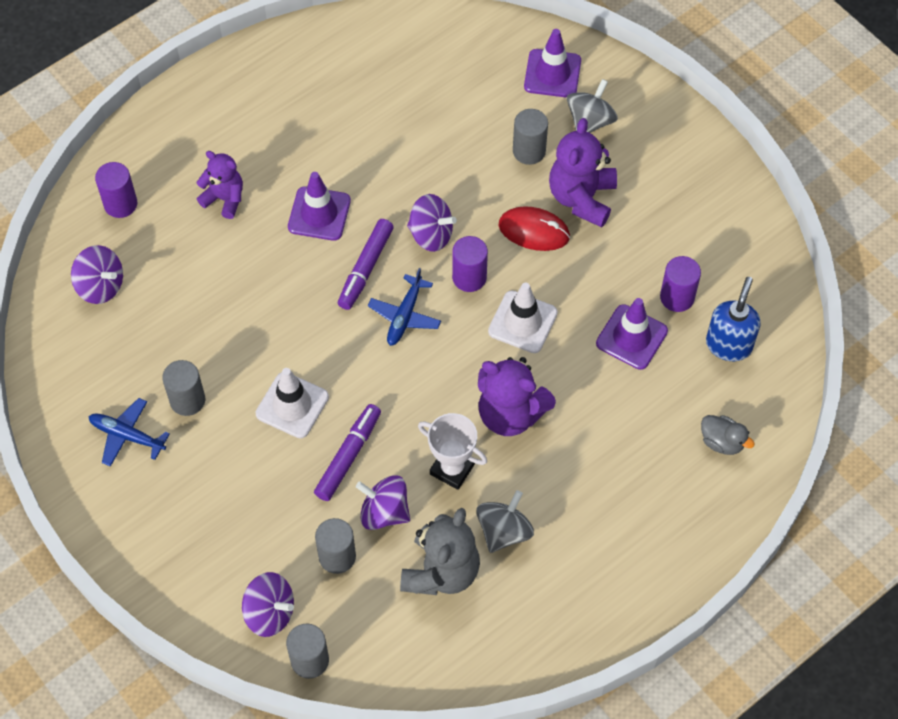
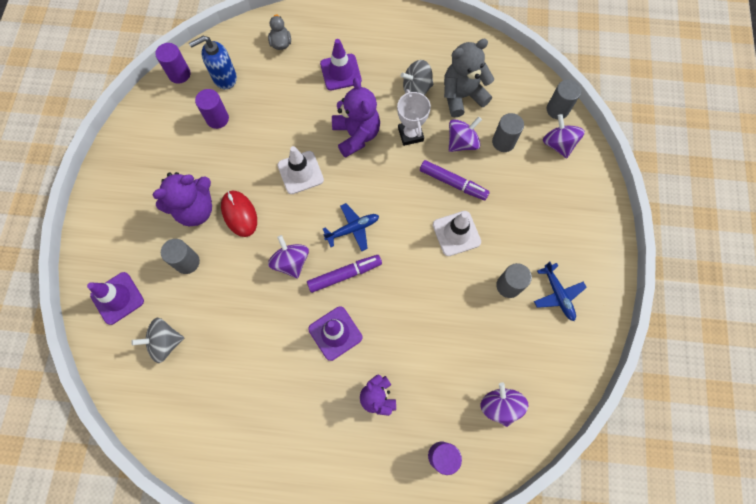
camera: 135 degrees left, 10 degrees up
purple marker [314,404,381,501] -> purple marker turned 135 degrees counterclockwise [420,160,490,200]
purple spinning top [356,475,410,530] -> purple spinning top turned 105 degrees counterclockwise [449,117,482,152]
purple cylinder [452,236,488,292] -> purple cylinder moved to [155,43,190,84]
grey spinning top [567,79,618,133] -> grey spinning top moved to [131,318,184,363]
purple traffic cone [596,298,668,370] -> purple traffic cone moved to [320,39,362,90]

